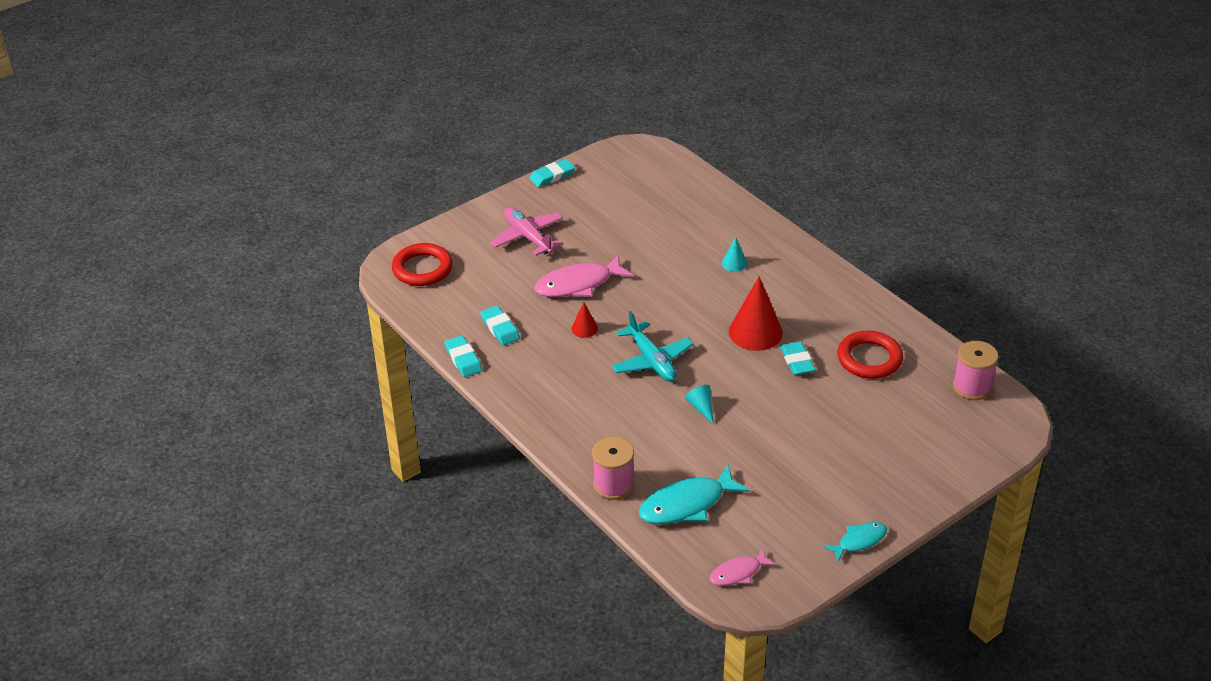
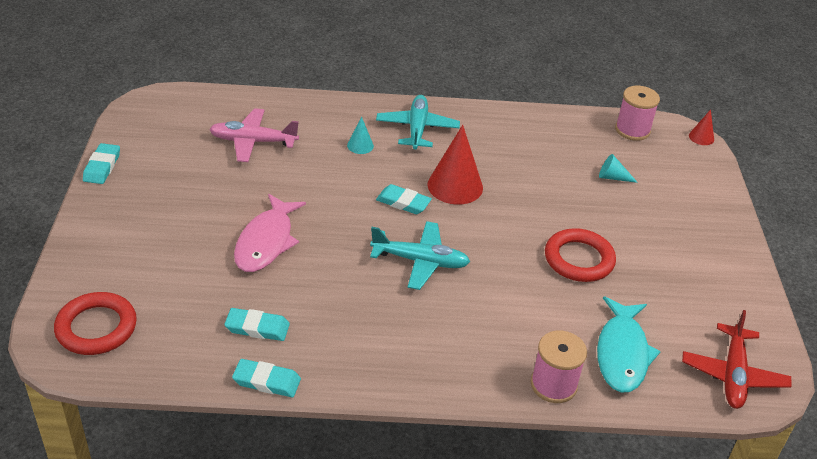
camera: 55 degrees left, 0 degrees up
pink plane [490,207,563,256] -> pink plane moved to [209,108,299,162]
red cone [572,302,598,338] -> red cone moved to [689,109,714,145]
turquoise cone [685,385,714,425] -> turquoise cone moved to [599,154,638,183]
pink fish [709,549,776,586] -> red plane [682,310,792,409]
turquoise eraser [780,341,816,375] -> turquoise eraser moved to [376,184,432,214]
turquoise fish [823,522,887,562] -> none
red ring [837,331,903,379] -> red ring moved to [545,228,616,282]
none -> turquoise plane [376,95,460,150]

